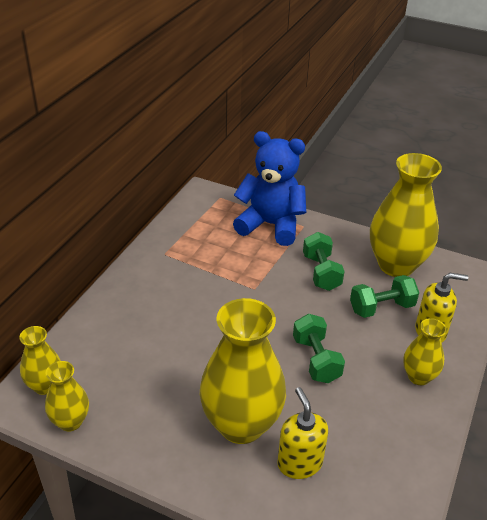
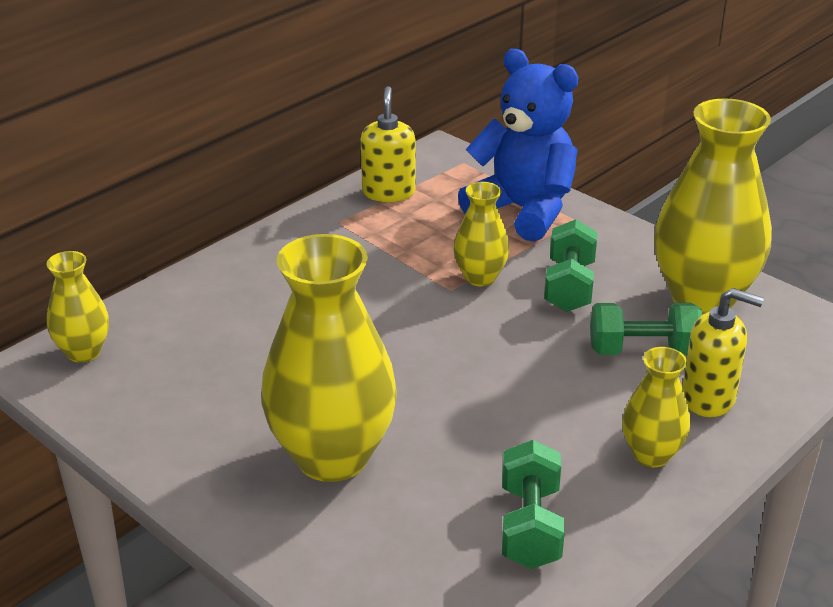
camera: 20 degrees right, 5 degrees down
yellow vase [45,361,89,432] -> yellow vase moved to [454,182,510,286]
yellow soap dispenser [277,387,328,479] -> yellow soap dispenser moved to [361,86,415,202]
green dumbbell [293,314,345,383] -> green dumbbell moved to [502,440,565,569]

